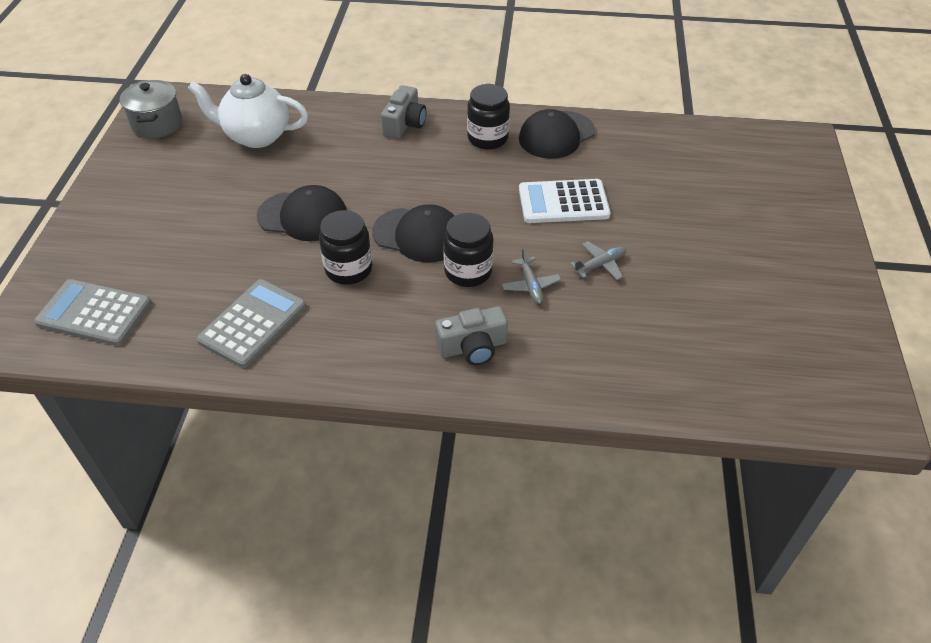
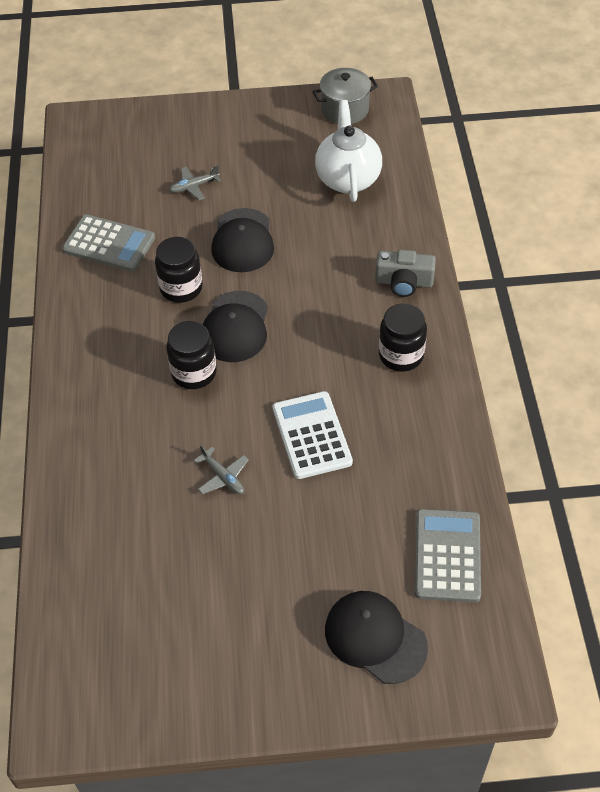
camera: 80 degrees right, 5 degrees up
grey calculator [34,279,151,346] -> grey calculator moved to [415,509,481,602]
grey camera [435,306,508,365] -> none
grey plane [501,248,561,304] -> grey plane moved to [169,165,221,200]
black cap [519,109,595,159] -> black cap moved to [325,591,428,684]

